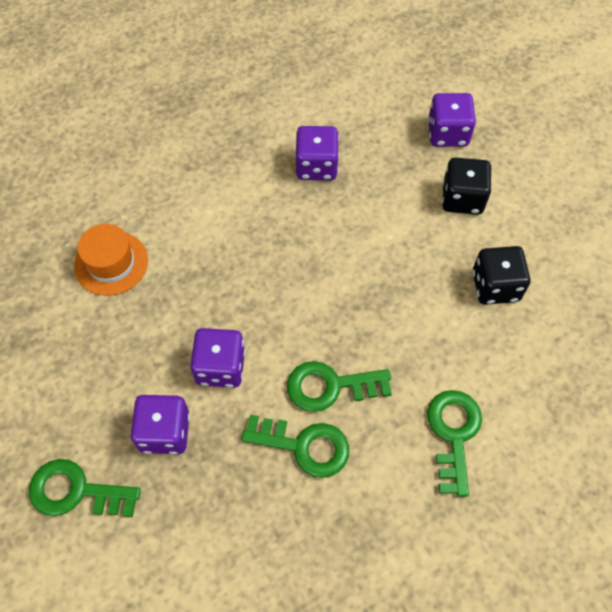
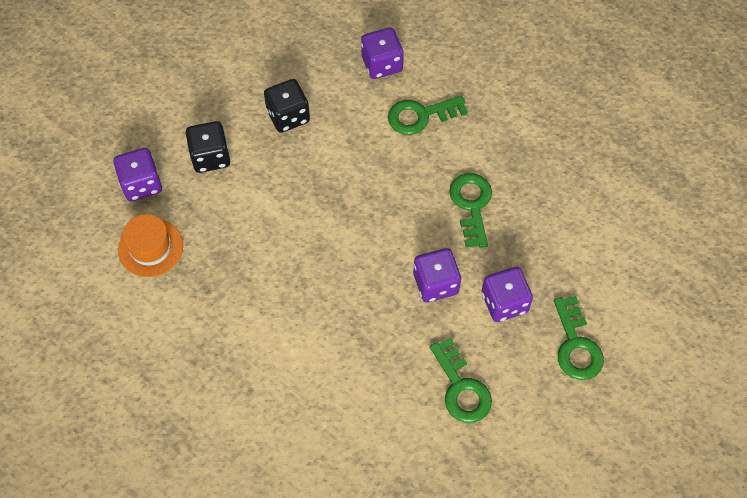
camera: 110 degrees left, 0 degrees up
orange hat [74,224,148,296] -> orange hat moved to [118,214,183,277]
green key [287,361,392,412] -> green key moved to [430,337,492,423]
purple dice [295,126,339,180] -> purple dice moved to [361,28,404,79]

